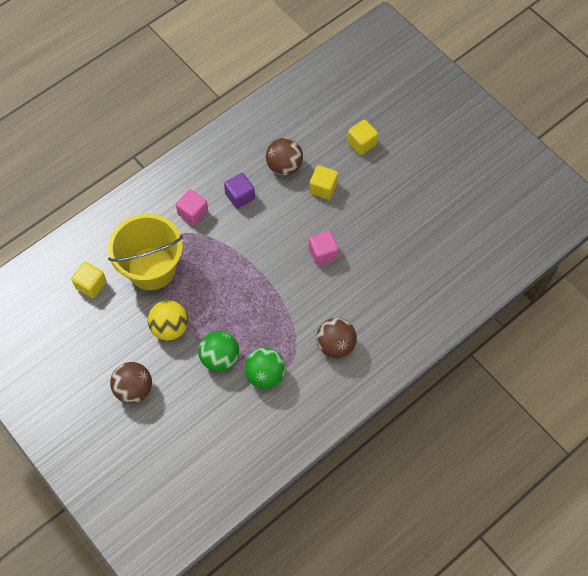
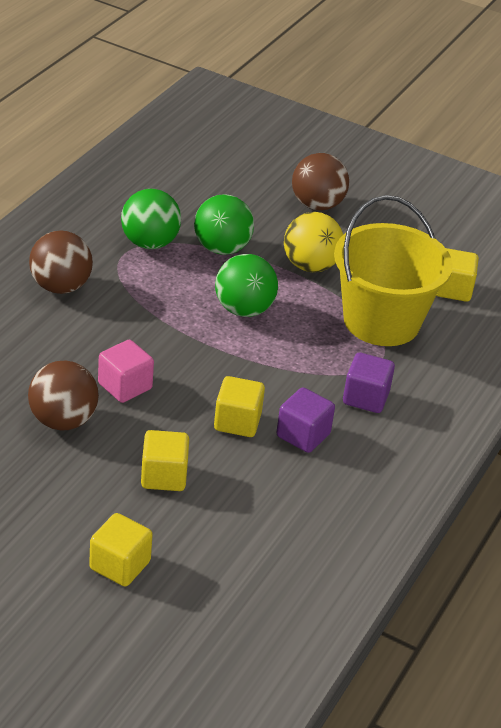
camera: 155 degrees right, 25 degrees down
pink cube [176,189,208,226] -> purple cube [343,352,395,413]
brown ball [266,138,303,176] -> brown ball moved to [28,360,99,430]
none -> yellow cube [214,376,265,437]
none -> green ball [215,254,278,317]

